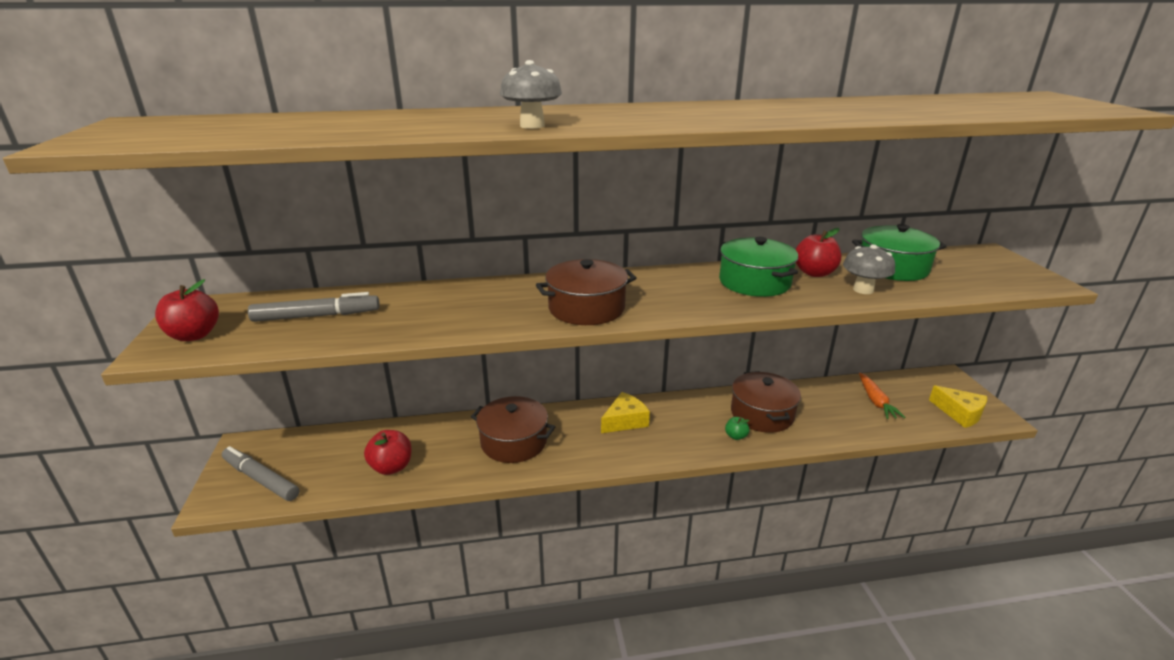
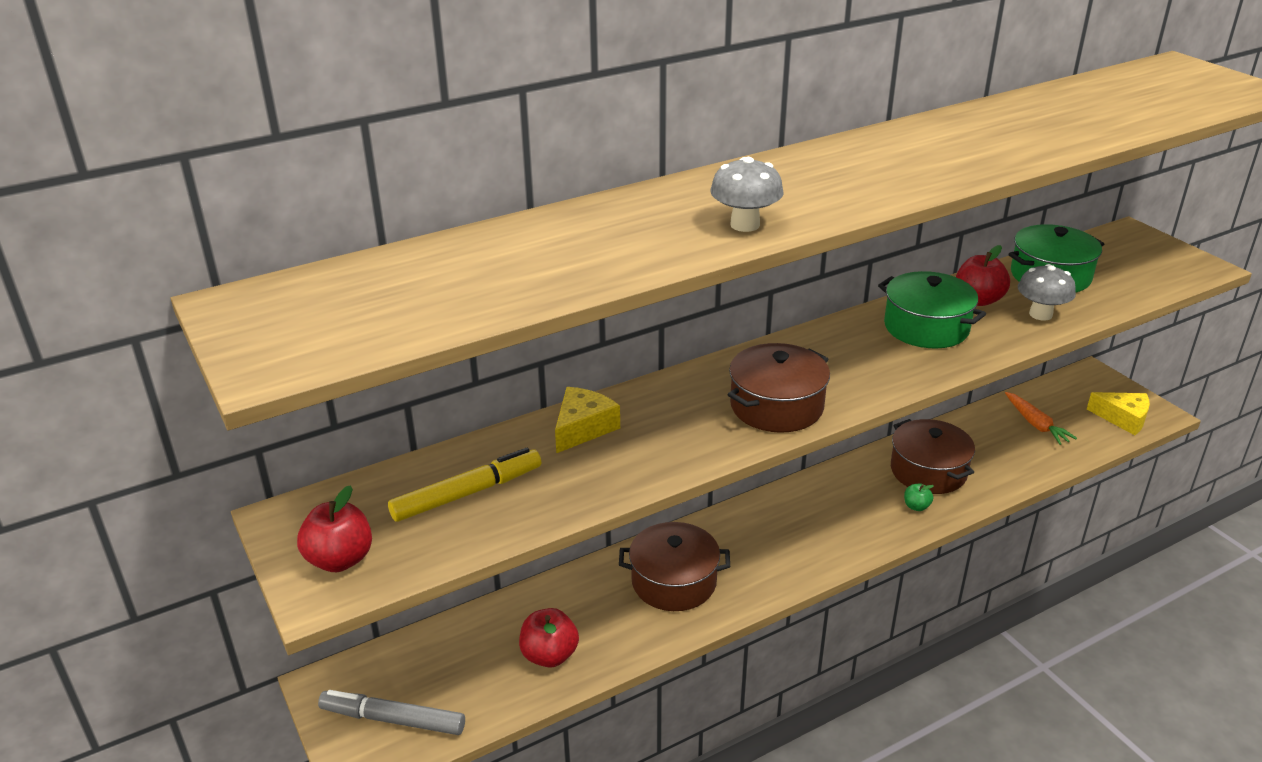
camera: 20 degrees left, 5 degrees up
grey marker [248,292,380,322] -> yellow marker [388,448,541,522]
yellow cheese [601,392,650,433] -> yellow cheese moved to [555,387,620,453]

